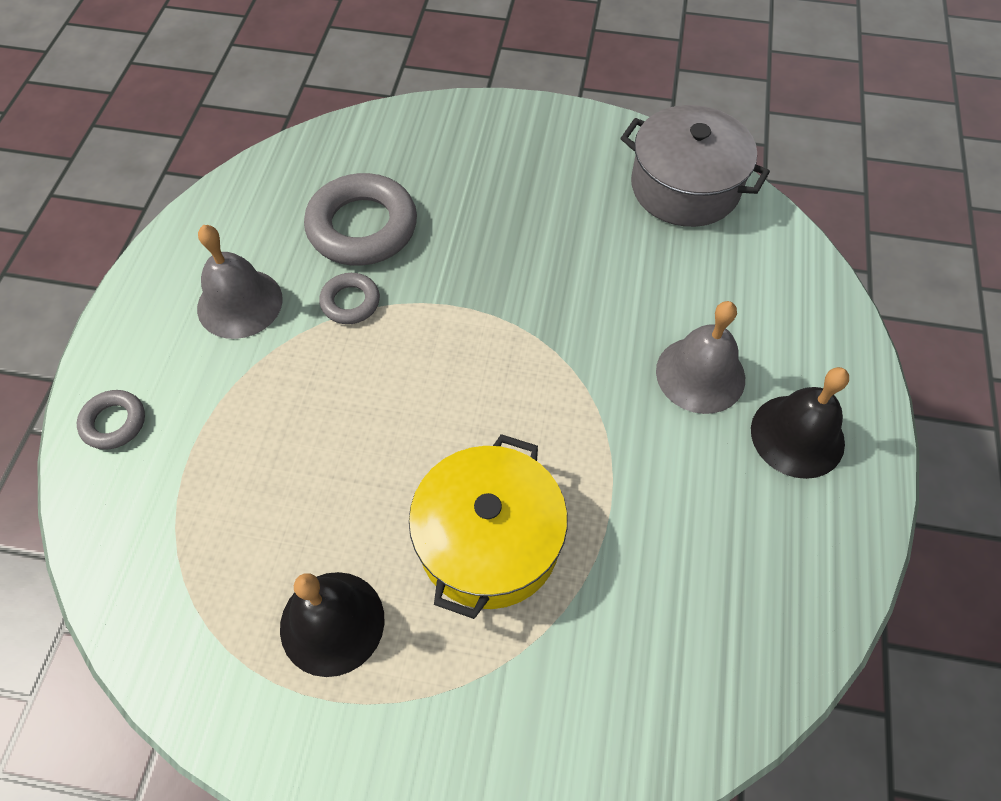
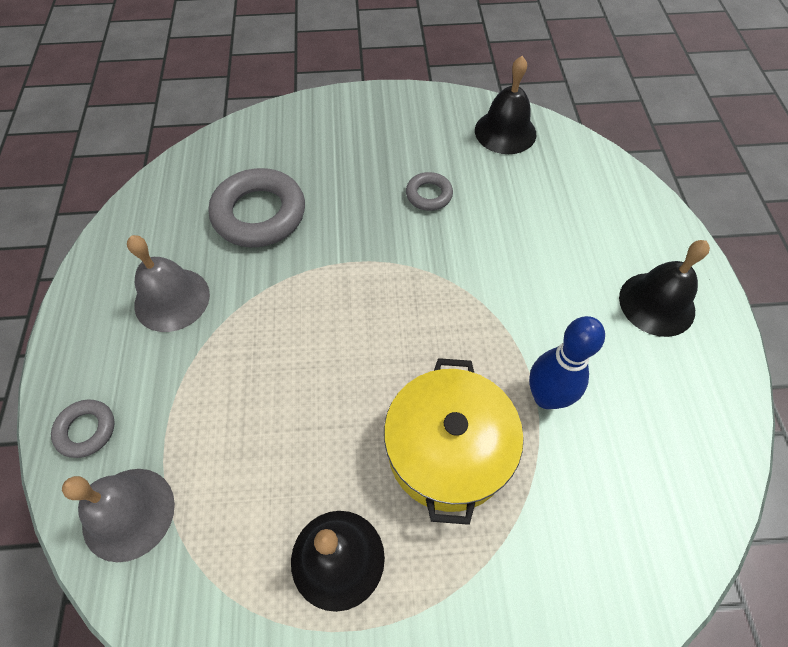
camera: 15 degrees left, 0 degrees up
grey ring [319,273,380,324] -> grey ring moved to [406,172,453,211]
grey pot [621,105,770,227] -> black bell [475,56,536,154]
grey bell [656,301,745,414] -> grey bell moved to [62,469,175,562]
none -> blue bowling pin [529,316,605,409]

